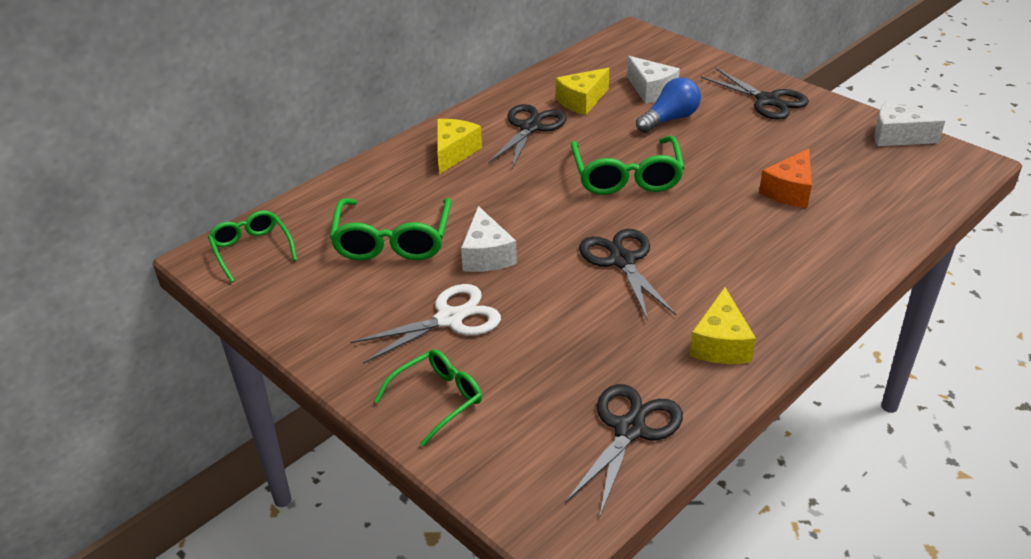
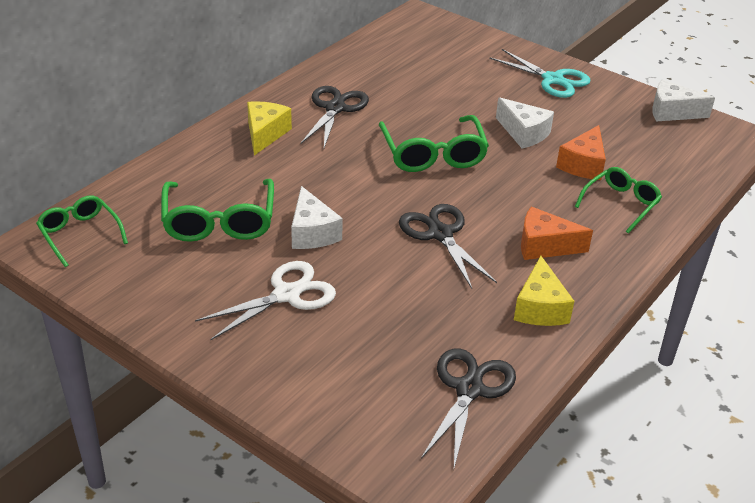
camera: 10 degrees left, 0 degrees up
green glasses [374,349,482,446] -> green glasses moved to [575,167,662,234]
yellow cheese [556,68,609,115] -> none
white cheese [627,56,680,104] -> white cheese moved to [496,97,554,148]
blue light bulb [636,77,701,133] -> none
black scissors [701,68,809,120] -> turquoise scissors [489,49,590,98]
none -> orange cheese [521,207,593,260]

